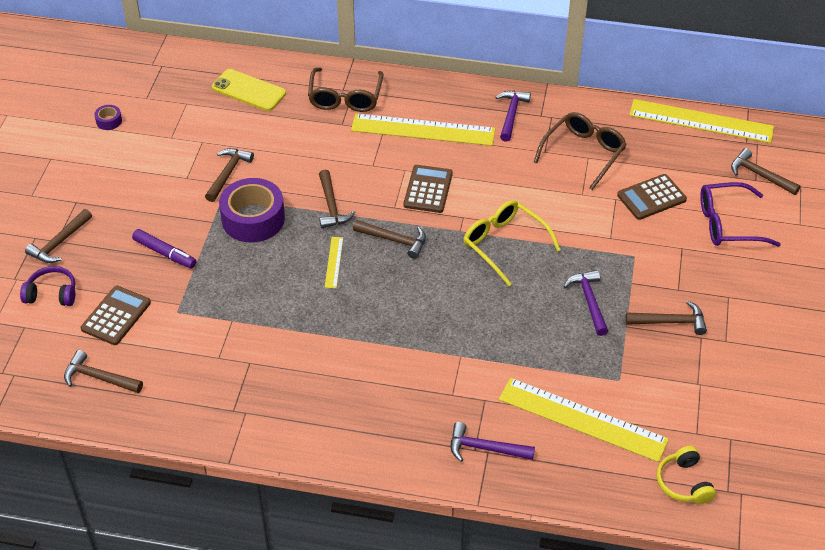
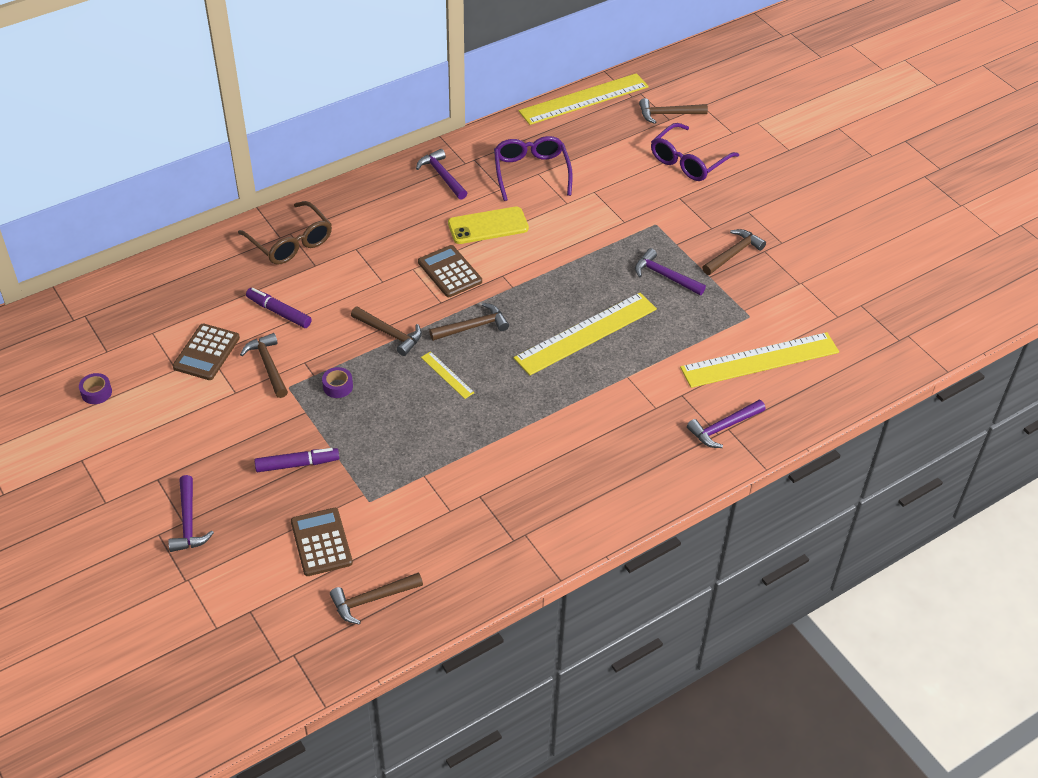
camera: 45 degrees left, 0 degrees up
purple headphones [20,266,75,306] -> none
brown hammer [25,209,92,263] -> purple hammer [168,475,214,552]
yellow phone [212,69,286,111] -> yellow phone moved to [448,206,529,244]
purple tape [219,178,285,243] -> purple tape [322,367,353,398], size x0.43
yellow ruler [351,113,495,146] -> yellow ruler moved to [513,293,657,375]
yellow glasses [463,200,561,286] -> none
brown glasses [534,112,627,190] -> purple glasses [494,136,573,201]
brown calculator [617,174,687,220] -> brown calculator moved to [173,324,240,380]
yellow headphones [657,446,716,504] -> none
none -> purple marker [246,288,312,328]

